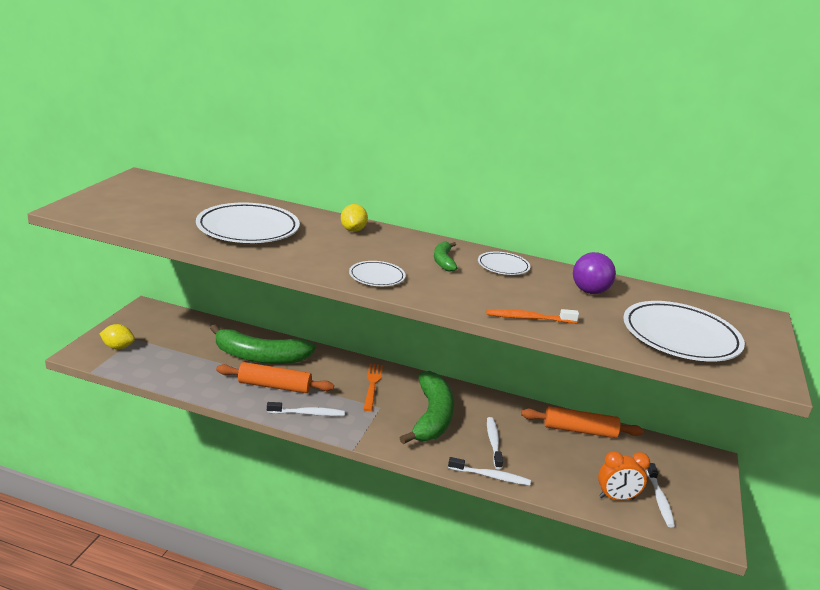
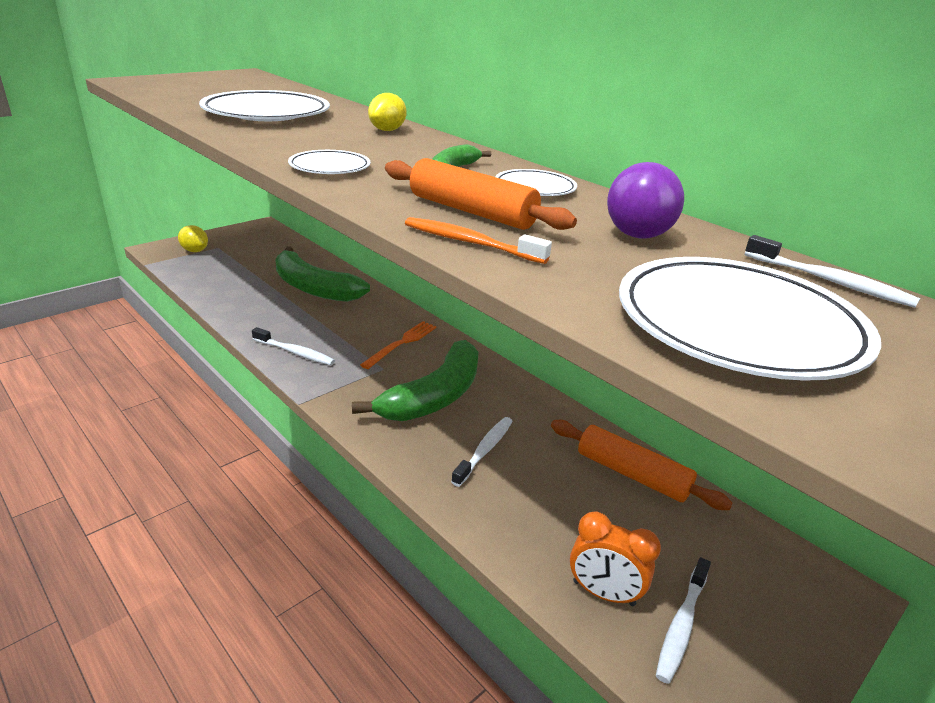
camera: 30 degrees right, 5 degrees up
orange rolling pin [216,362,334,393] -> orange rolling pin moved to [385,158,577,230]
white toothbrush [448,457,531,486] -> white toothbrush moved to [745,235,920,308]

